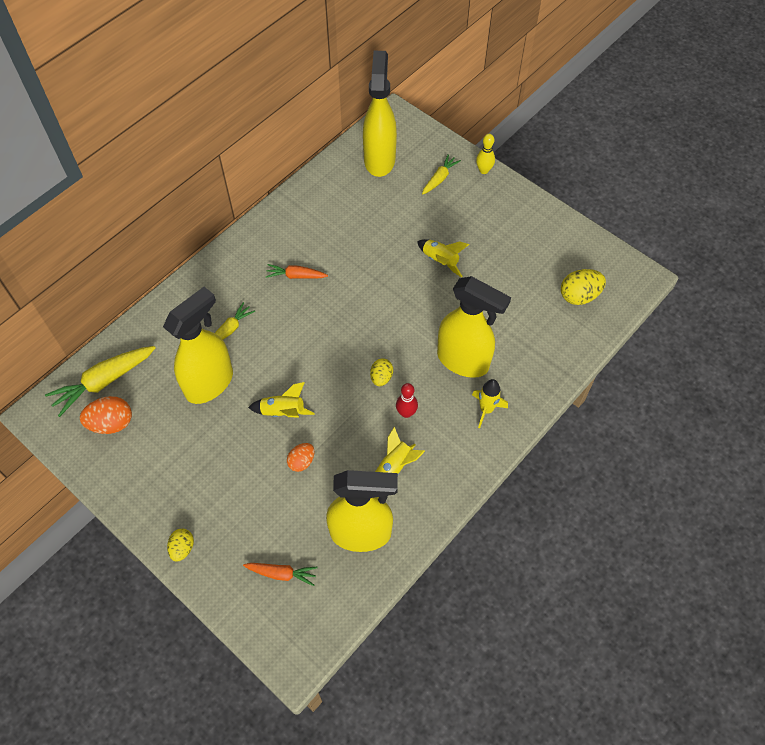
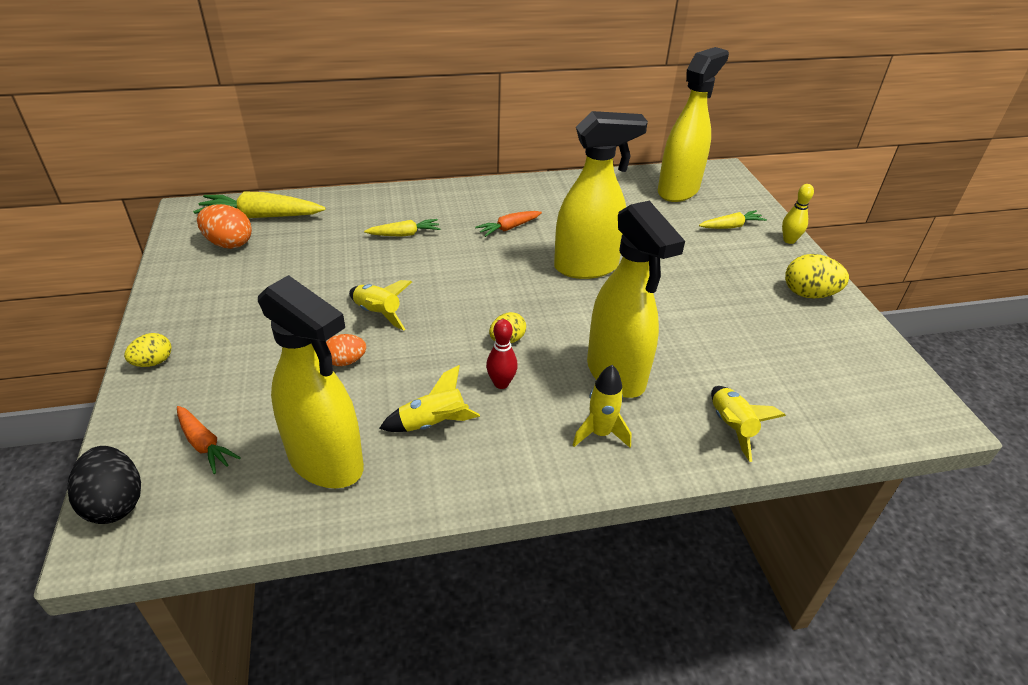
camera: 35 degrees right, 20 degrees down
yellow spray bottle [163,287,233,404] -> yellow spray bottle moved to [554,111,648,279]
orange carrot [266,264,328,279] -> orange carrot turned 75 degrees counterclockwise [475,211,542,237]
yellow rocket [417,239,469,277] -> yellow rocket moved to [711,386,786,462]
yellow egg [561,269,606,305] -> yellow egg moved to [785,254,849,299]
none -> black egg [67,446,141,524]

